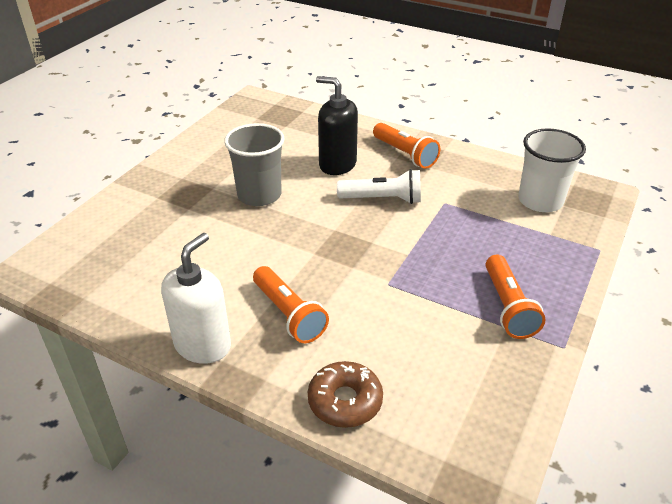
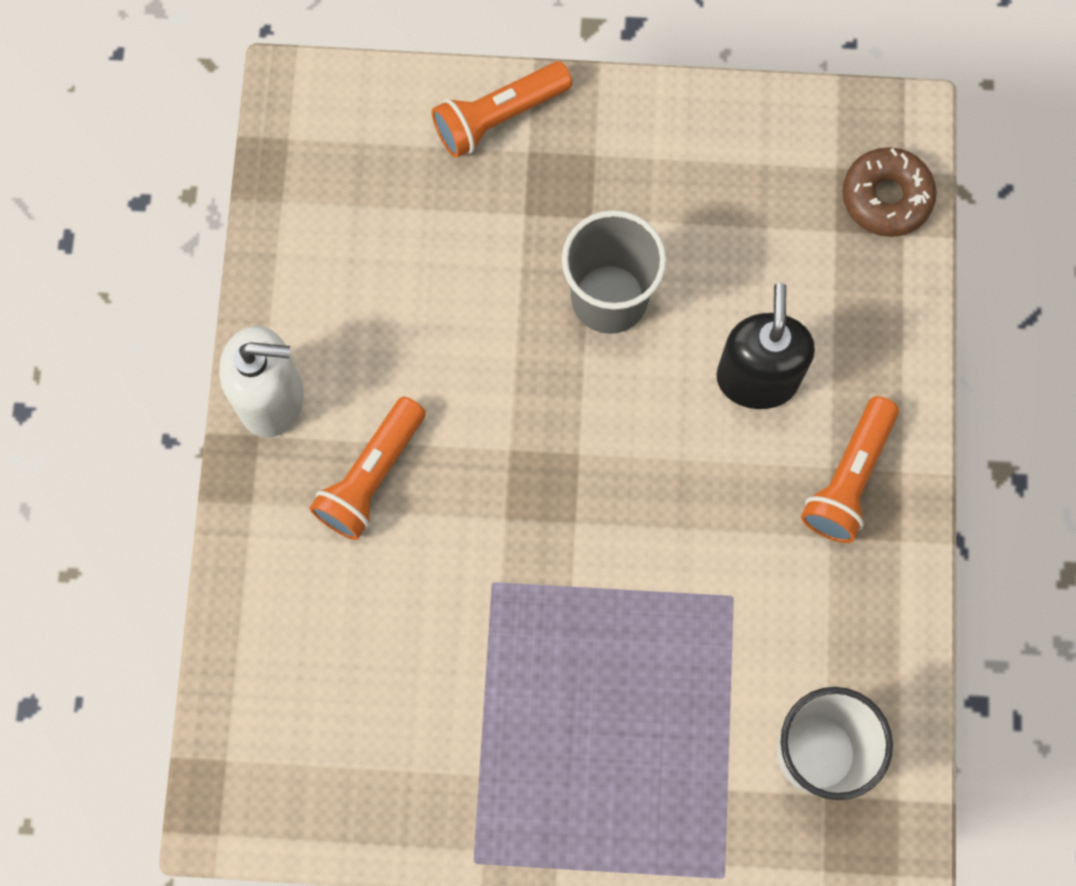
camera: 65 degrees right, 35 degrees up
brown donut [308,361,383,428] -> brown donut moved to [842,147,937,237]
white flashlight [337,169,421,204] -> none
orange flashlight [486,254,545,339] -> orange flashlight moved to [432,61,572,158]

